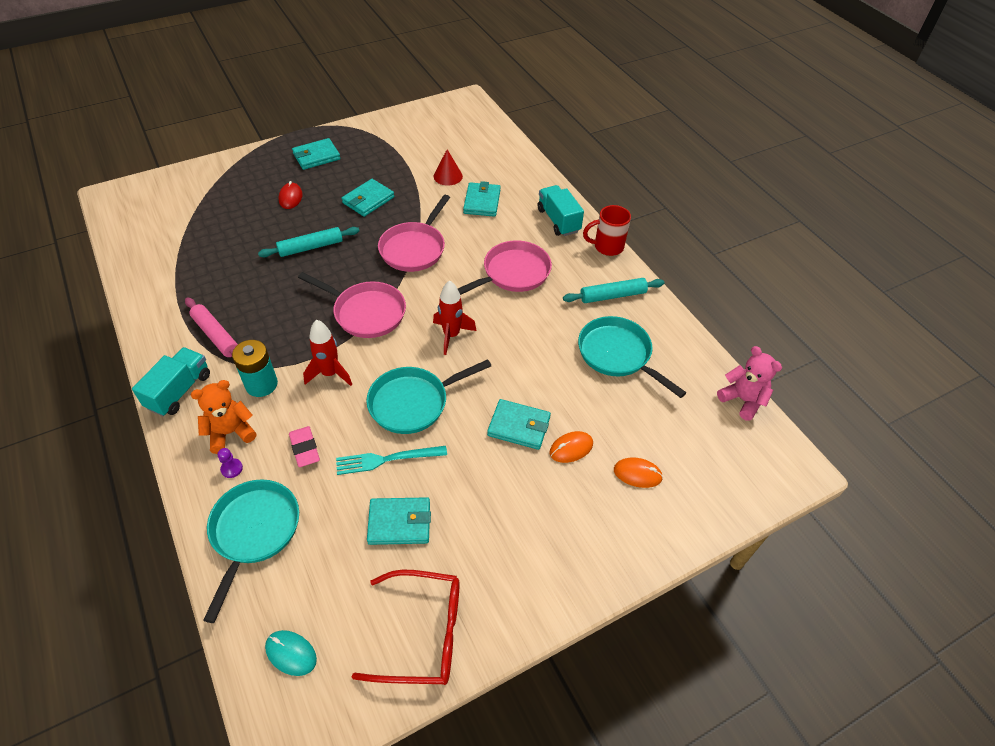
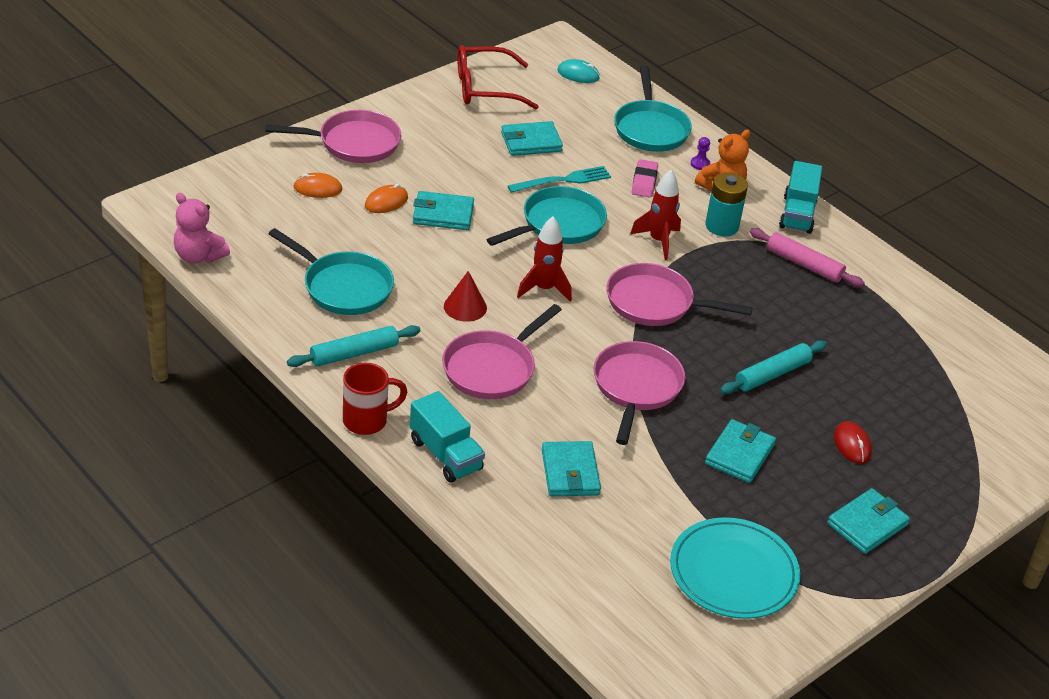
camera: 165 degrees right, 10 degrees down
pink eraser [289,426,320,467] -> pink eraser turned 45 degrees clockwise [632,159,658,197]
red cone [434,149,463,186] -> red cone moved to [444,271,487,322]
none -> pink pan [266,110,401,163]
none -> turquoise plate [670,517,800,619]

